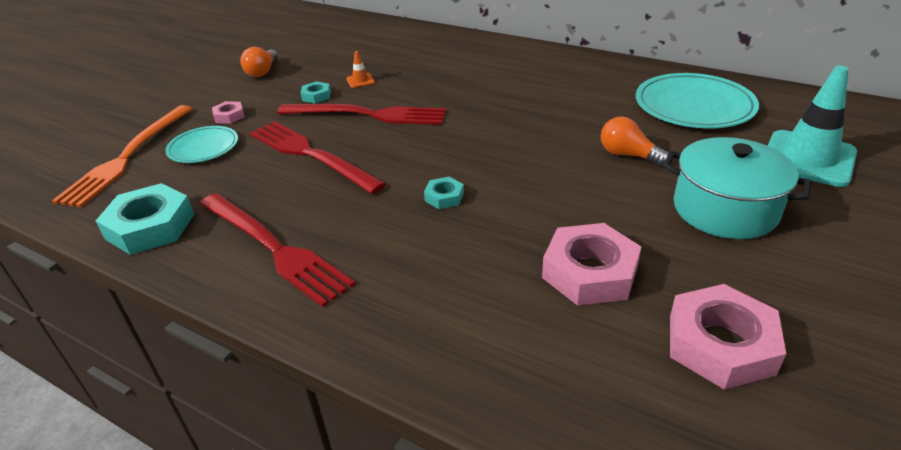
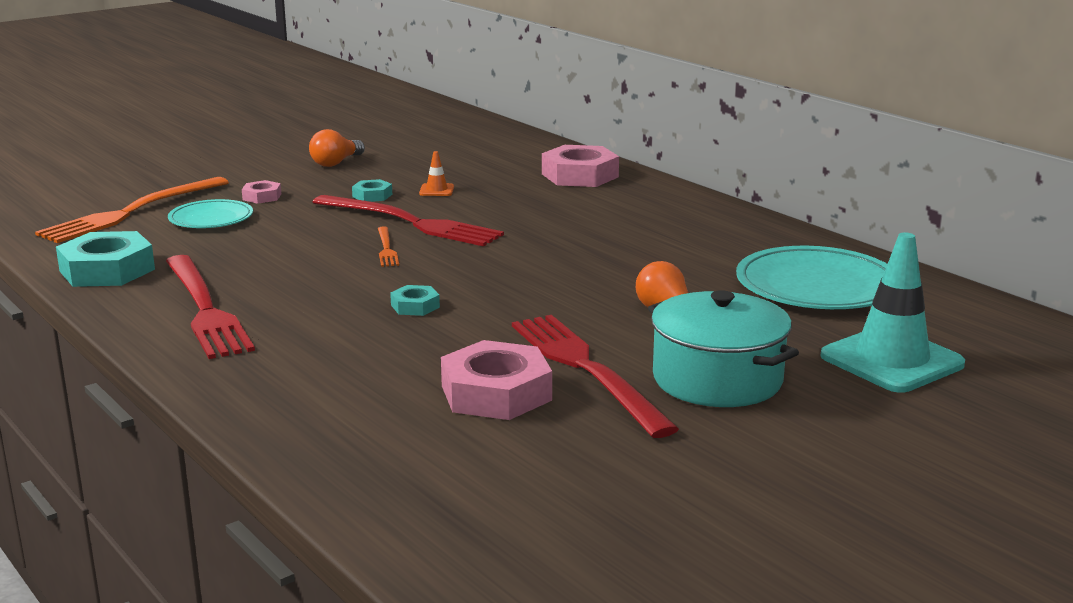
camera: 20 degrees right, 15 degrees down
red fork [250,121,386,194] -> red fork moved to [512,315,679,438]
pink nut [670,284,786,390] -> pink nut moved to [542,145,619,187]
none -> orange fork [378,226,399,267]

